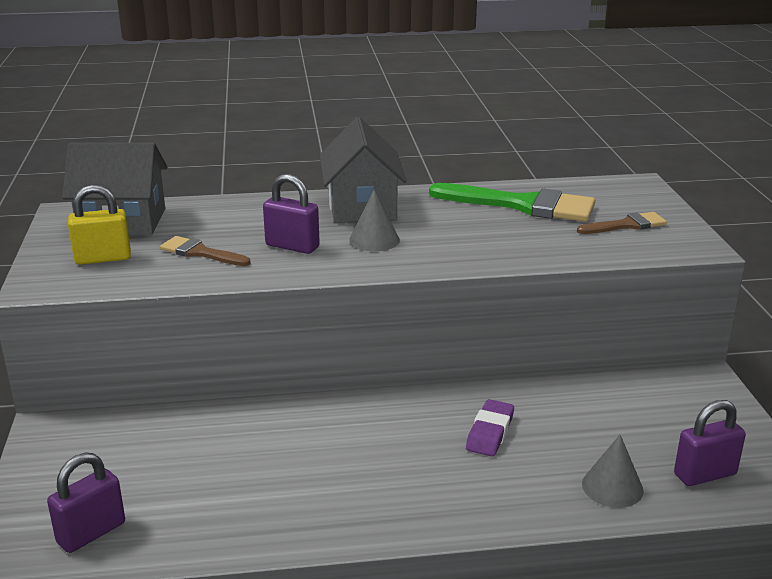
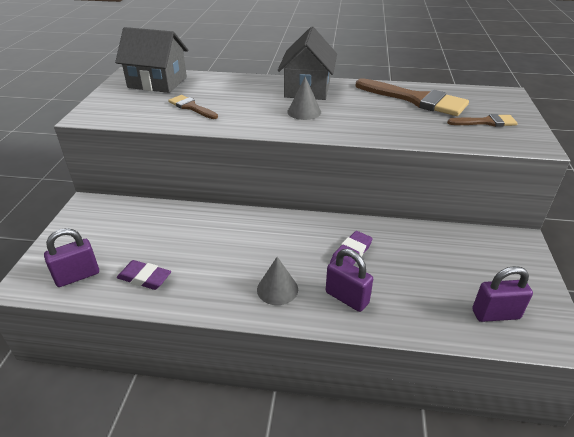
camera: 15 degrees right, 10 degrees up
yellow padlock [68,185,131,265] -> none
purple padlock [263,174,320,254] -> purple padlock moved to [326,249,373,312]
green brush [429,183,595,222] -> brown brush [355,78,469,116]
grey cone [582,435,644,508] -> grey cone moved to [257,257,298,305]
none -> purple eraser [117,260,171,290]

